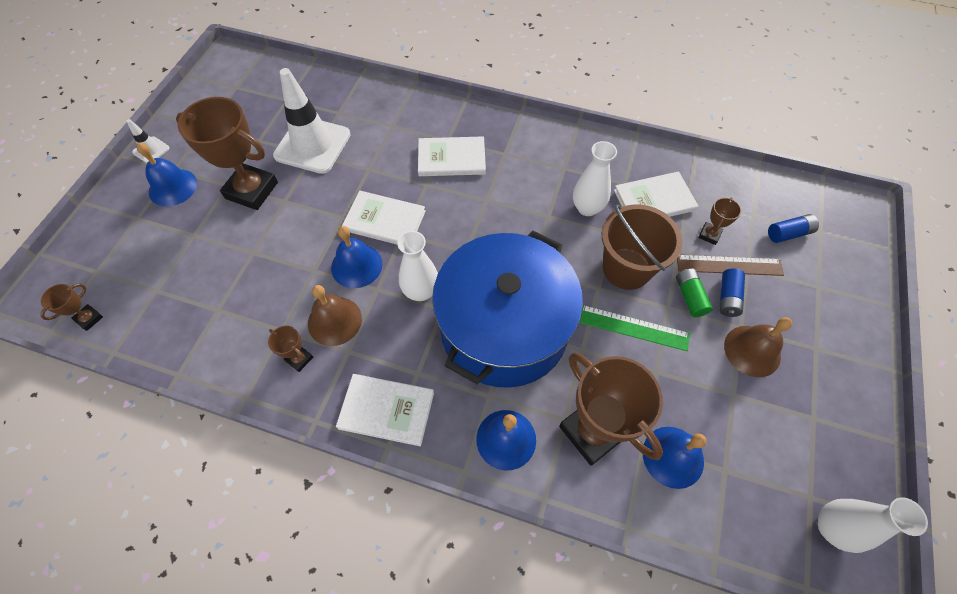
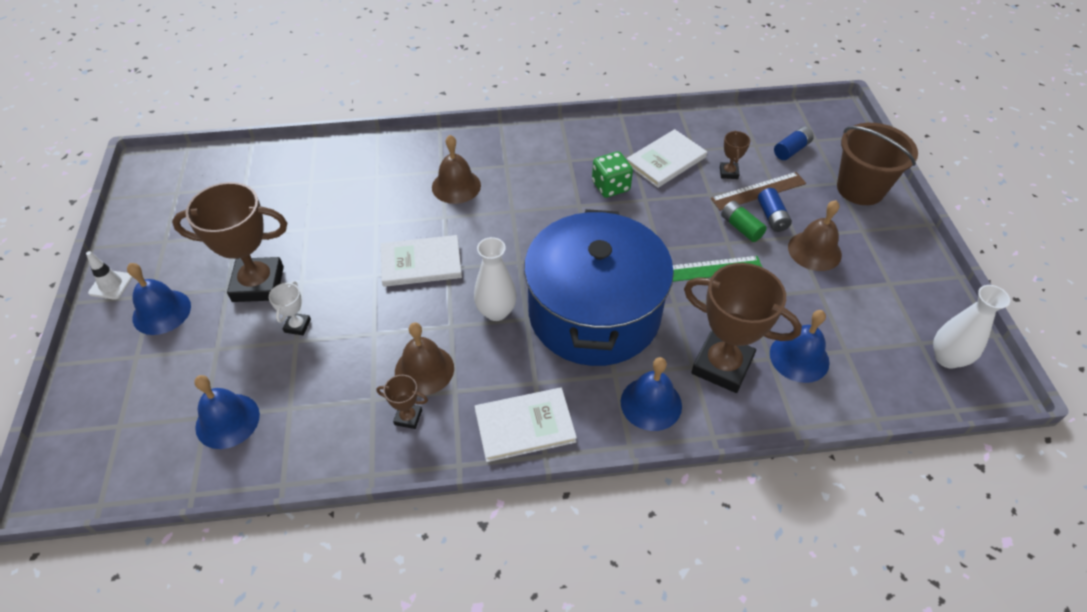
camera: 25 degrees left, 10 degrees down
brown trophy [41,284,103,331] -> none
white traffic cone [273,68,351,174] -> none
blue bell [331,226,382,288] -> blue bell moved to [194,375,260,449]
white book [418,136,486,176] -> brown bell [432,135,481,204]
white vase [573,141,617,216] -> green dice [592,151,633,198]
brown bucket [602,204,683,290] -> brown bucket moved to [837,123,918,205]
none -> white trophy [269,281,311,335]

